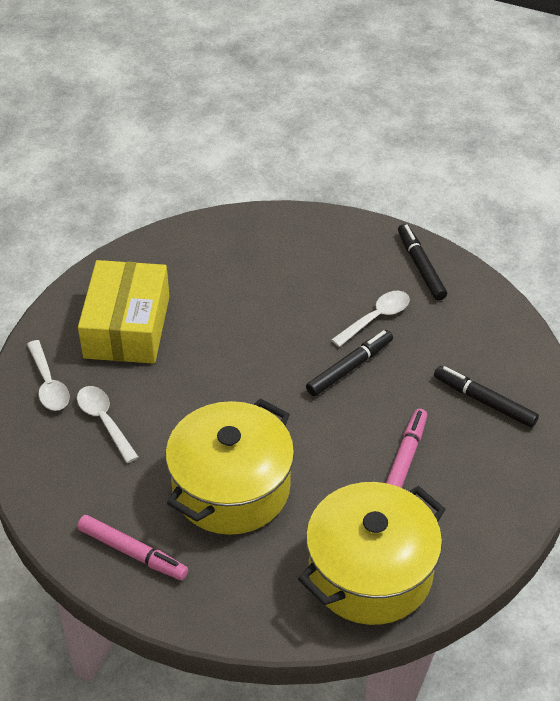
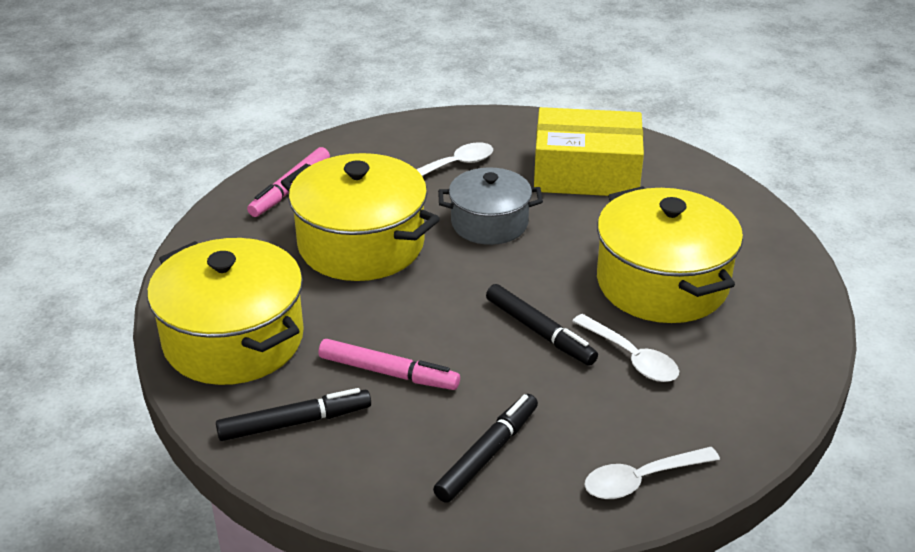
camera: 90 degrees right, 10 degrees down
white spoon [27,340,70,411] -> white spoon moved to [584,447,720,499]
black marker [398,224,447,301] -> black marker moved to [216,388,371,441]
none -> grey pot [438,167,543,245]
none -> yellow pot [597,186,743,323]

